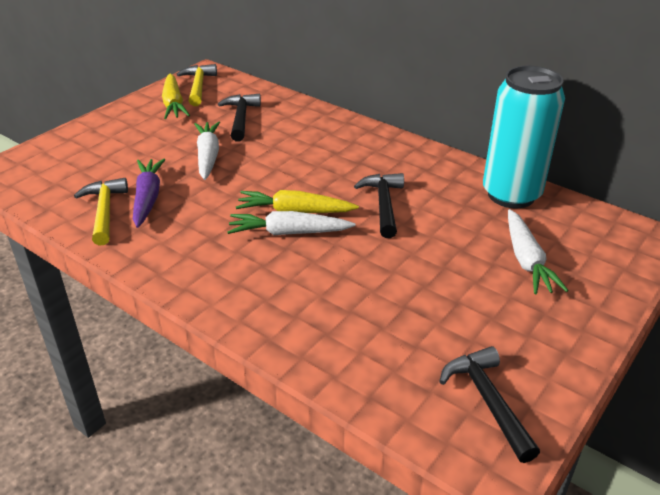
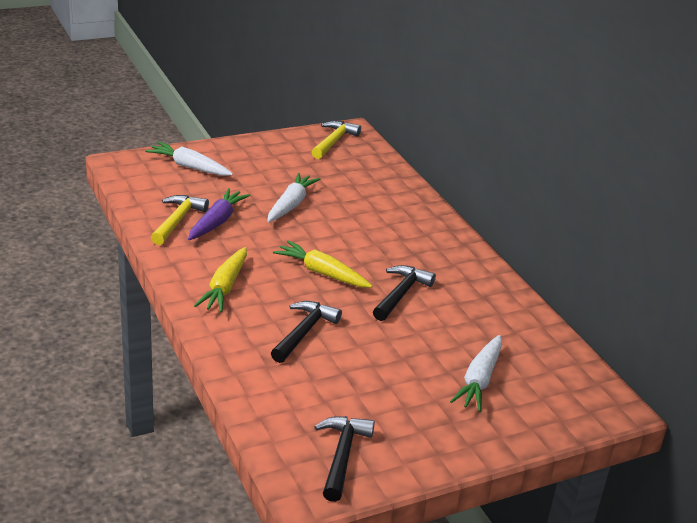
camera: 25 degrees right, 5 degrees down
yellow carrot [162,74,190,119] -> yellow carrot moved to [194,247,247,312]
black hammer [218,94,261,141] -> black hammer moved to [271,301,342,363]
white carrot [227,211,355,235] -> white carrot moved to [145,142,233,176]
turquoise can [483,66,565,208] -> none

